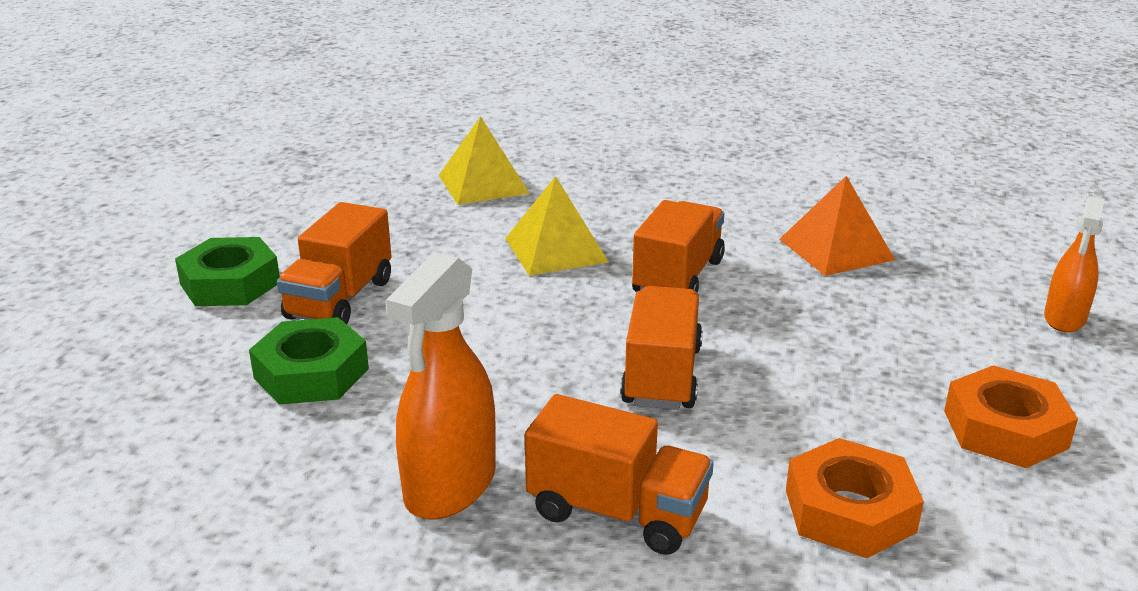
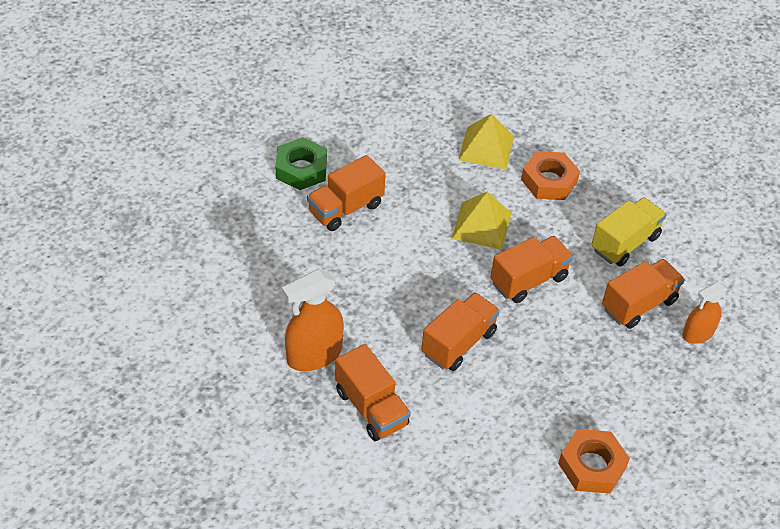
camera: 30 degrees right, 20 degrees up
green nut [249,317,369,405] -> none
orange pyramid [779,176,895,276] -> orange truck [602,259,685,329]
orange nut [786,438,924,558] -> orange nut moved to [521,151,580,200]
orange spray bottle [1044,197,1105,332] -> orange spray bottle moved to [682,282,727,344]
none -> yellow truck [591,197,666,267]

